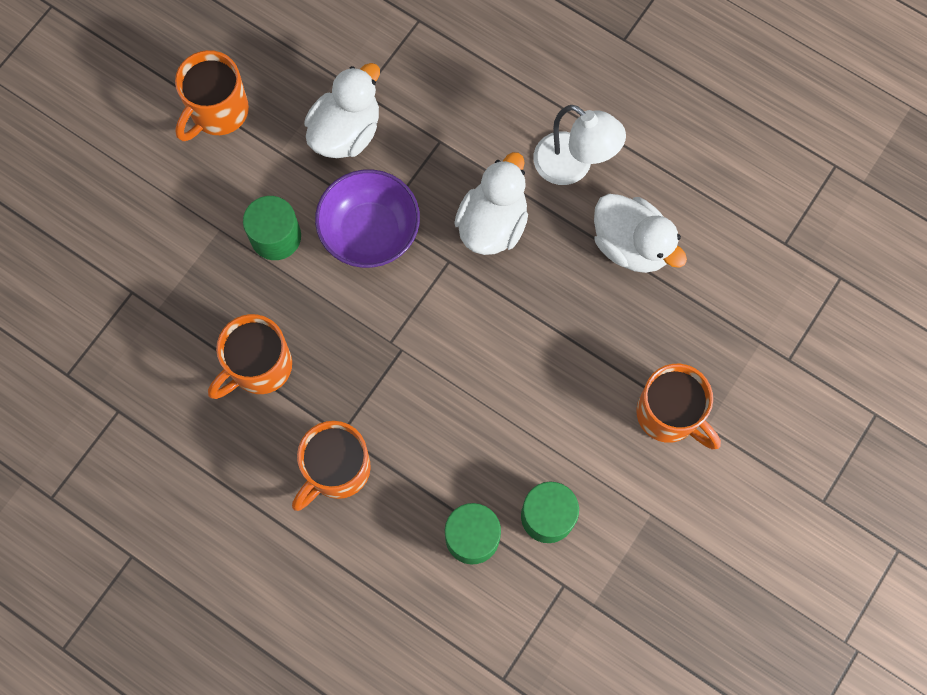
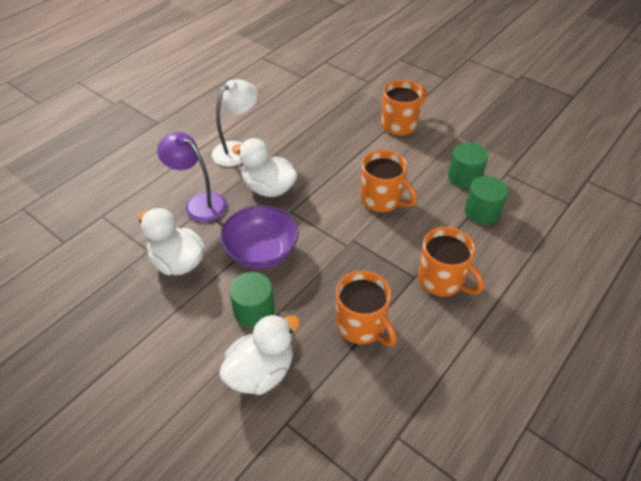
camera: 85 degrees left, 25 degrees down
orange mug [175,50,249,141] -> orange mug moved to [360,150,417,212]
white duck [594,194,687,273] -> white duck moved to [219,314,300,395]
none -> purple lamp [157,132,227,222]

